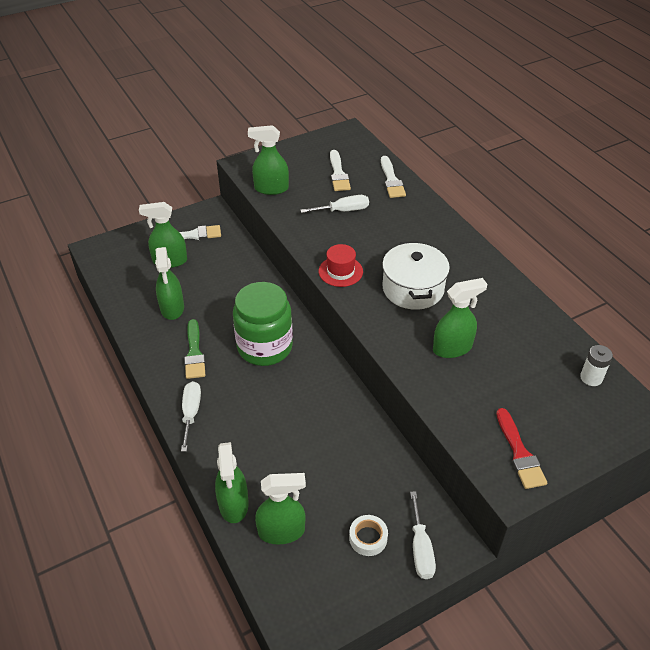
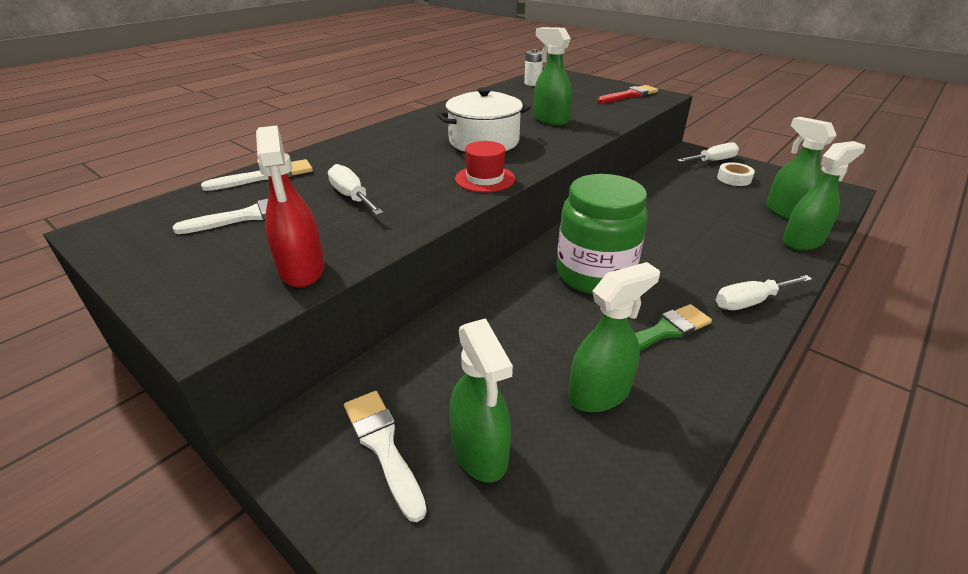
camera: 110 degrees left, 10 degrees down
green spray bottle [248,125,289,195] -> red spray bottle [256,126,325,287]

